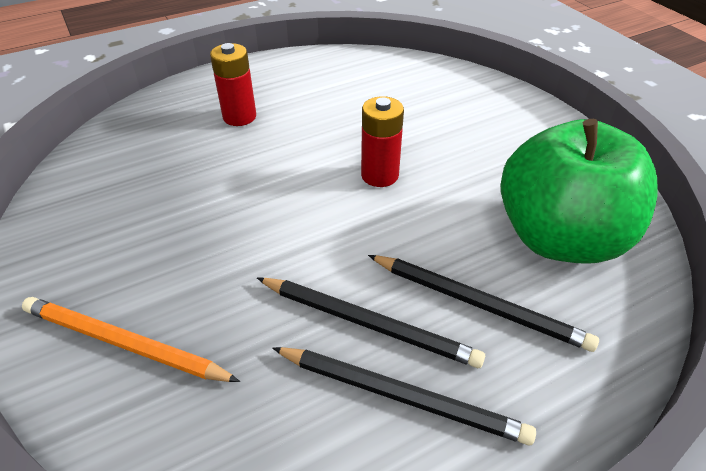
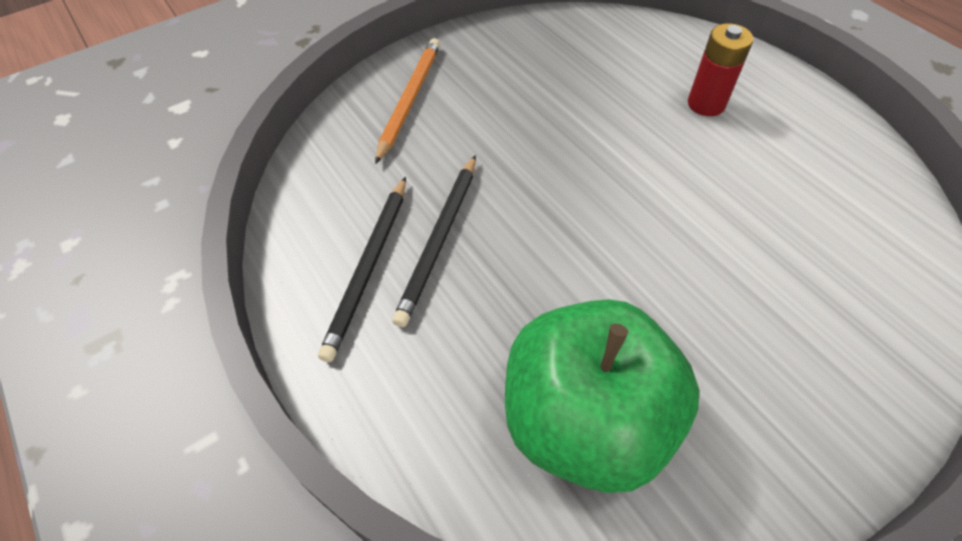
camera: 85 degrees right, 10 degrees up
red battery [361,96,404,187] -> none
black pencil [368,255,599,352] -> none

